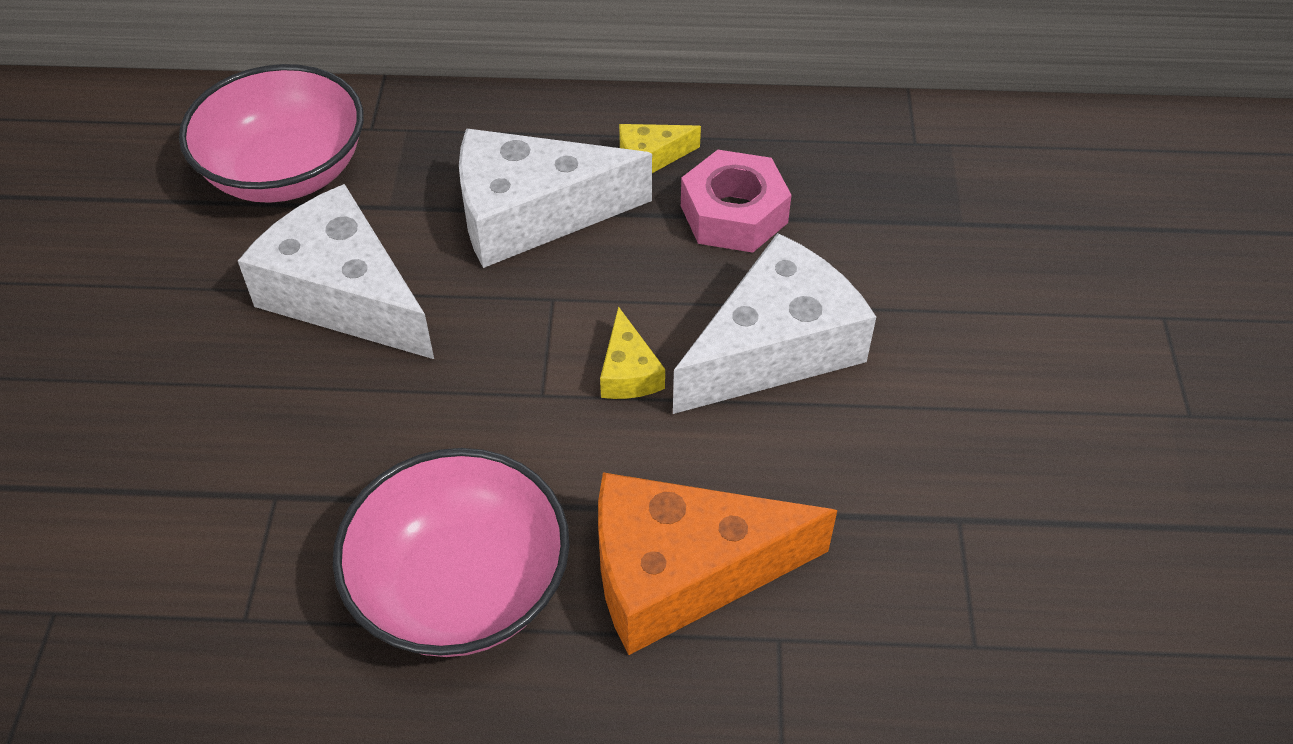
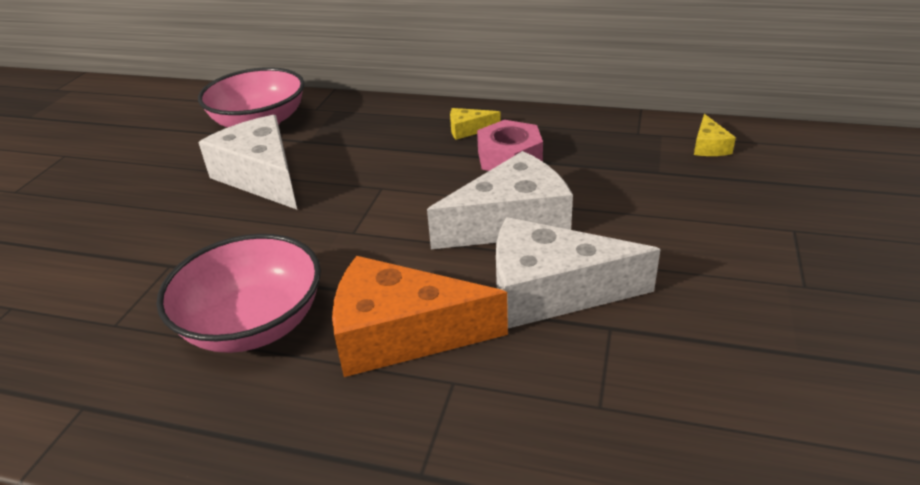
camera: 15 degrees right, 15 degrees down
white cheese [459,129,652,268] -> white cheese moved to [496,217,661,328]
yellow cheese [600,306,665,399] -> yellow cheese moved to [694,114,736,156]

